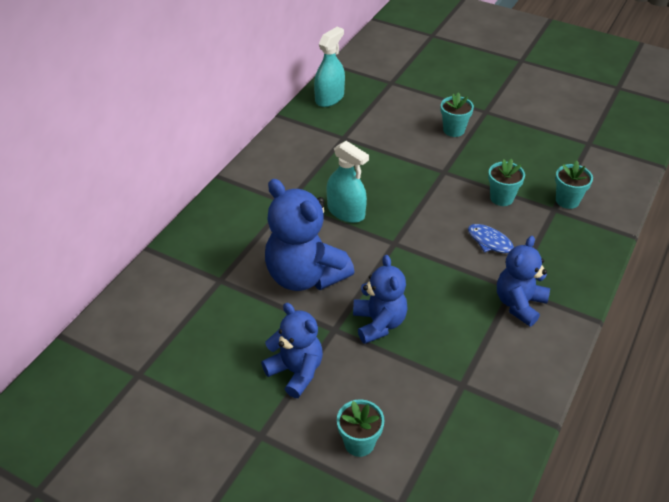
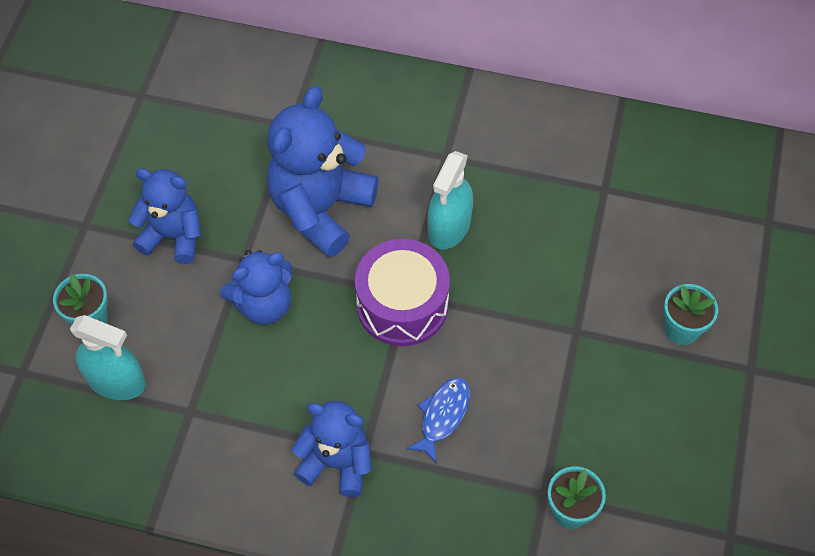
camera: 75 degrees right, 15 degrees up
blue teddy bear [261,303,323,398] -> blue teddy bear turned 105 degrees counterclockwise [128,168,201,264]
turquoise spray bottle [314,27,345,107] -> turquoise spray bottle moved to [70,315,146,400]
turquoise flower pot [488,159,525,206] -> none
none -> purple drum [355,239,450,346]

